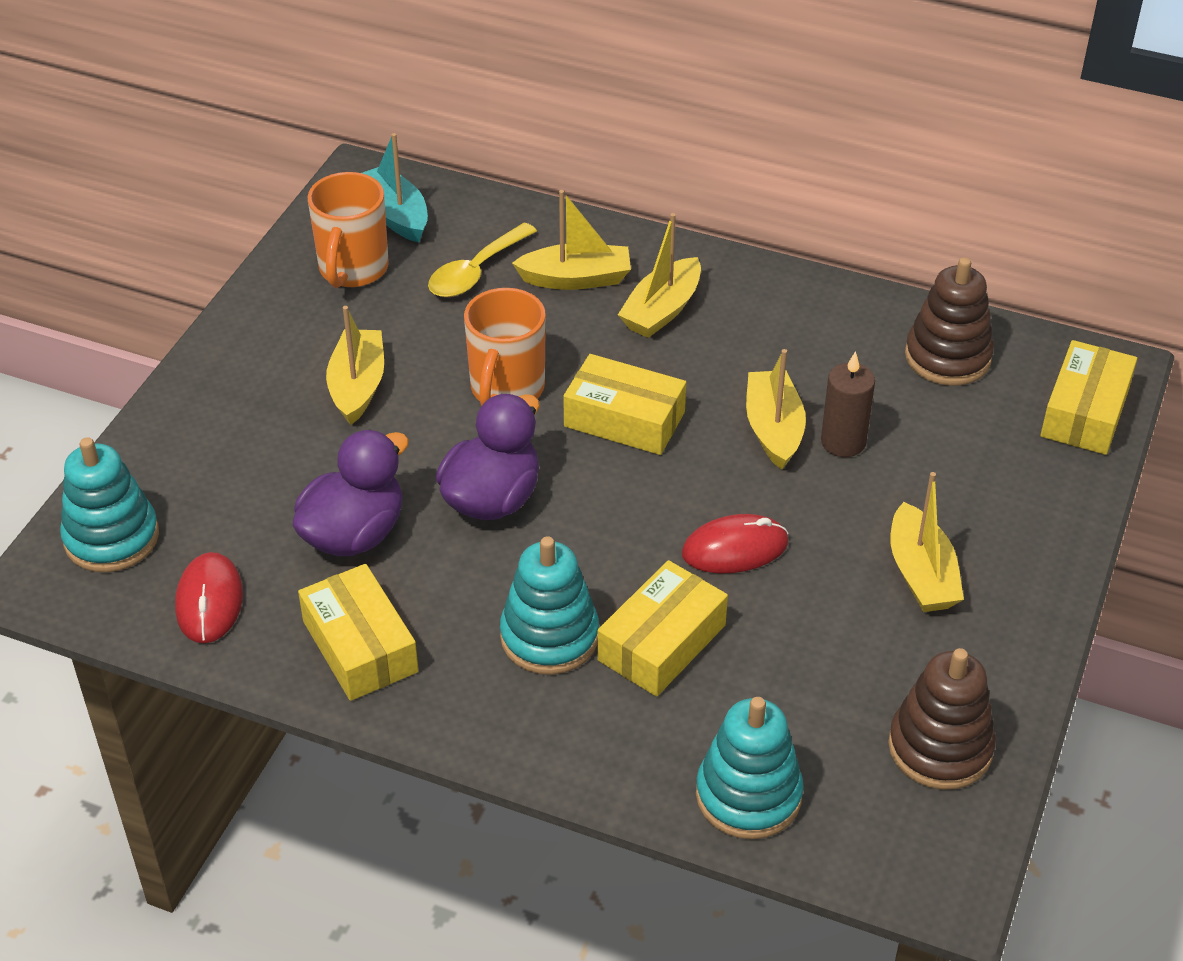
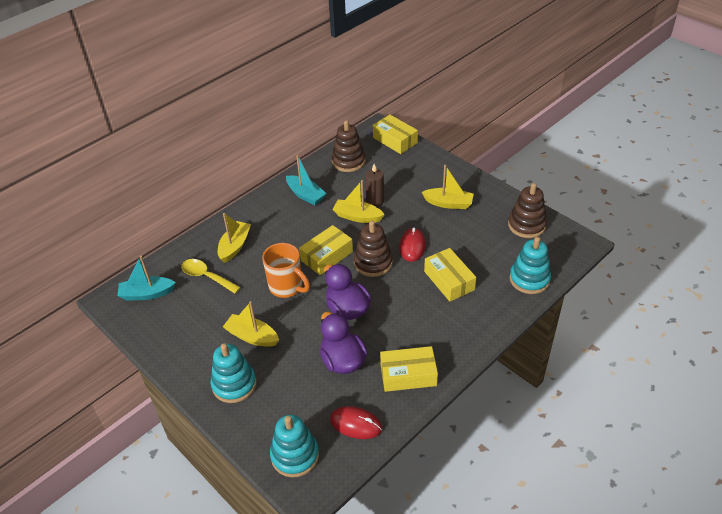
camera: 65 degrees left, 0 degrees up
orange mug [308,172,389,288] -> none
yellow spoon [428,223,537,297] -> yellow spoon turned 150 degrees clockwise [181,259,241,294]
turquoise stacking toy [500,536,599,675] -> turquoise stacking toy moved to [211,343,257,403]
yellow boat [618,213,701,338] -> none
none -> turquoise boat [286,155,327,205]
none -> brown stacking toy [354,221,393,277]

